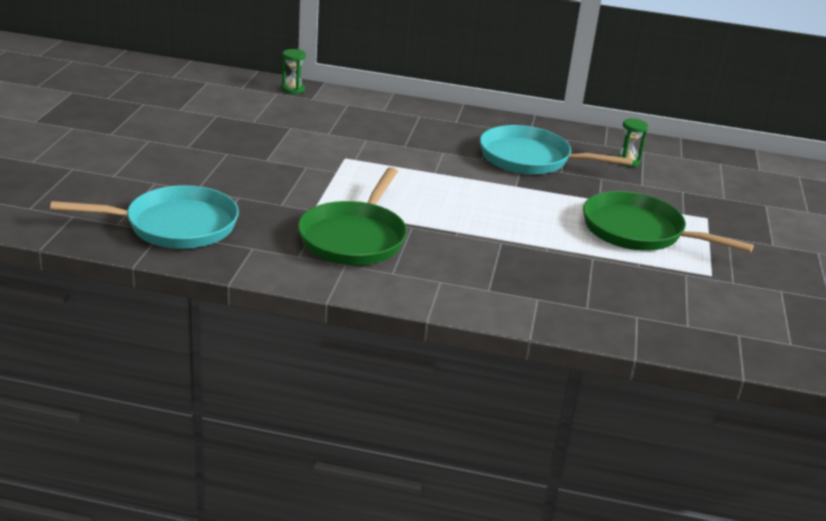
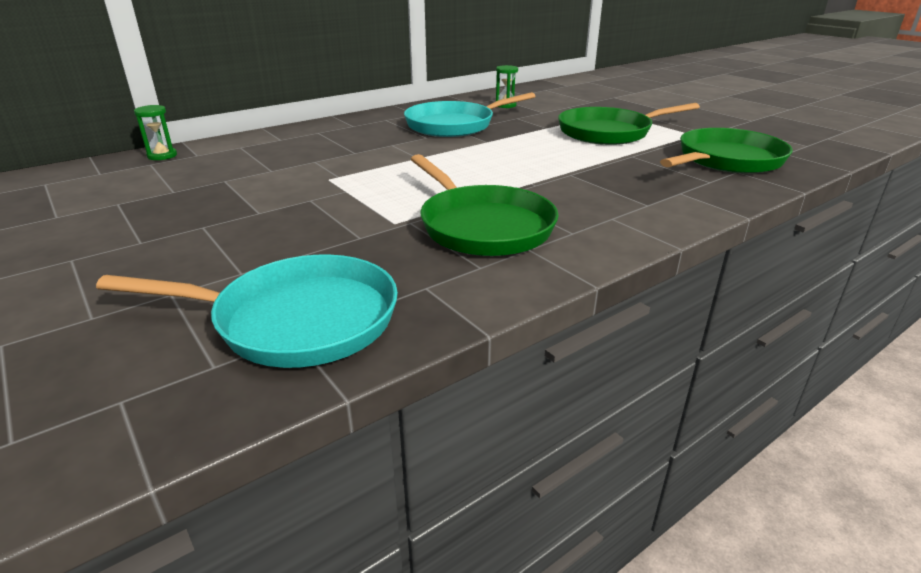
camera: 45 degrees left, 0 degrees up
turquoise pan [50,185,239,249] -> turquoise pan turned 60 degrees clockwise [96,255,398,368]
none -> green pan [660,128,793,174]

